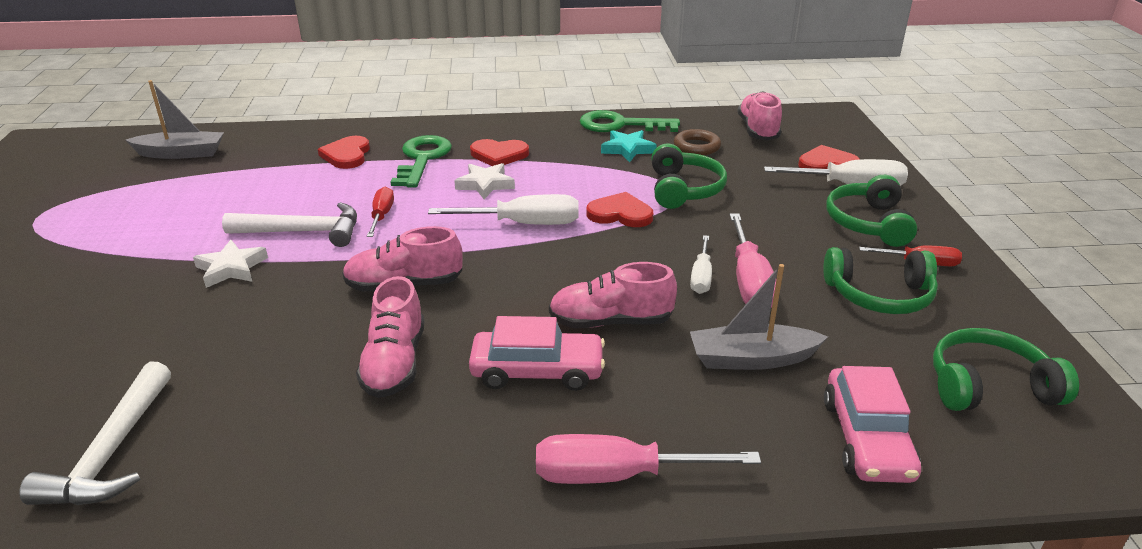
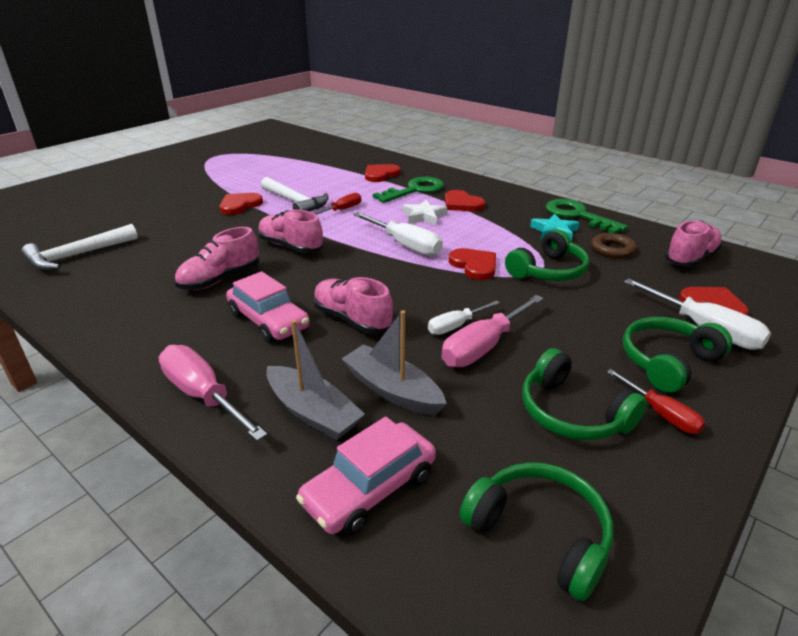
camera: 45 degrees right, 0 degrees up
grey boat [126,80,224,159] -> grey boat moved to [267,320,365,440]
white star [193,240,268,288] -> red heart [220,193,263,215]

